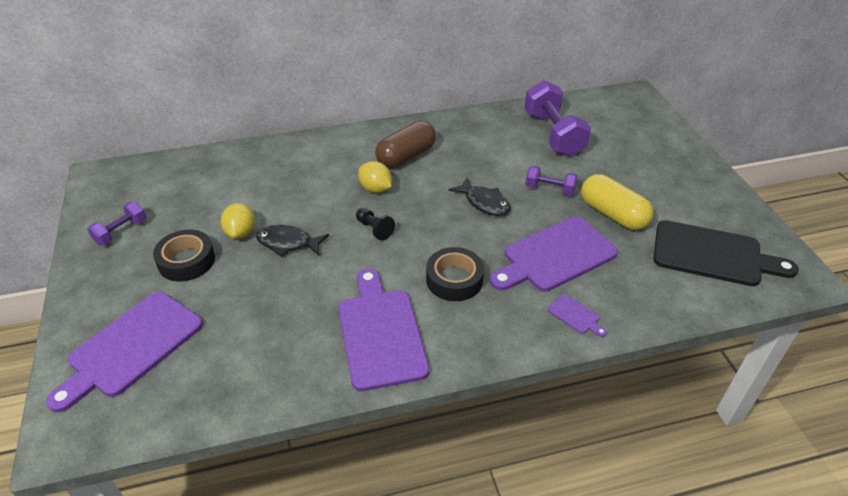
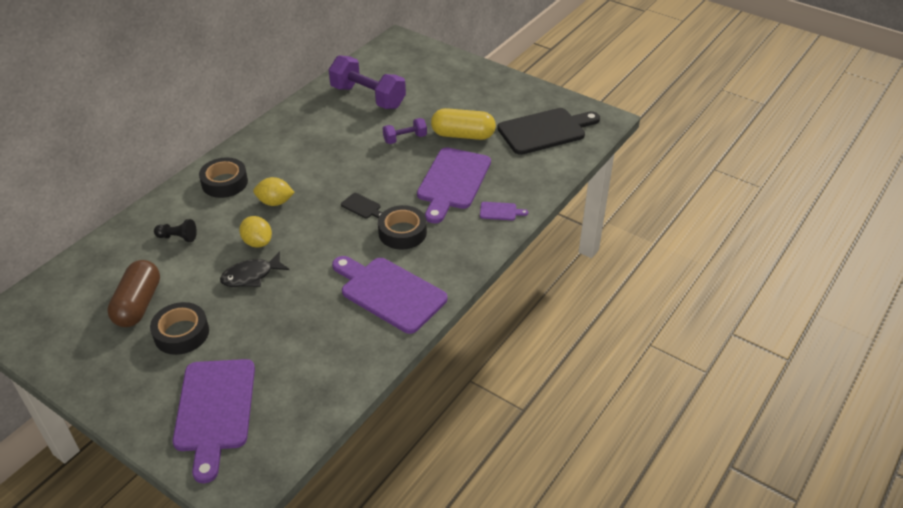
camera: 40 degrees left, 0 degrees up
purple dumbbell [87,202,147,245] -> none
yellow lemon [221,203,255,239] -> yellow lemon moved to [239,216,272,248]
black pawn [356,208,395,240] -> black pawn moved to [154,219,197,242]
brown capsule [375,121,436,168] -> brown capsule moved to [107,260,160,327]
black fish [449,177,510,216] -> none
none -> black tape [199,157,248,198]
none -> black cutting board [341,193,383,218]

